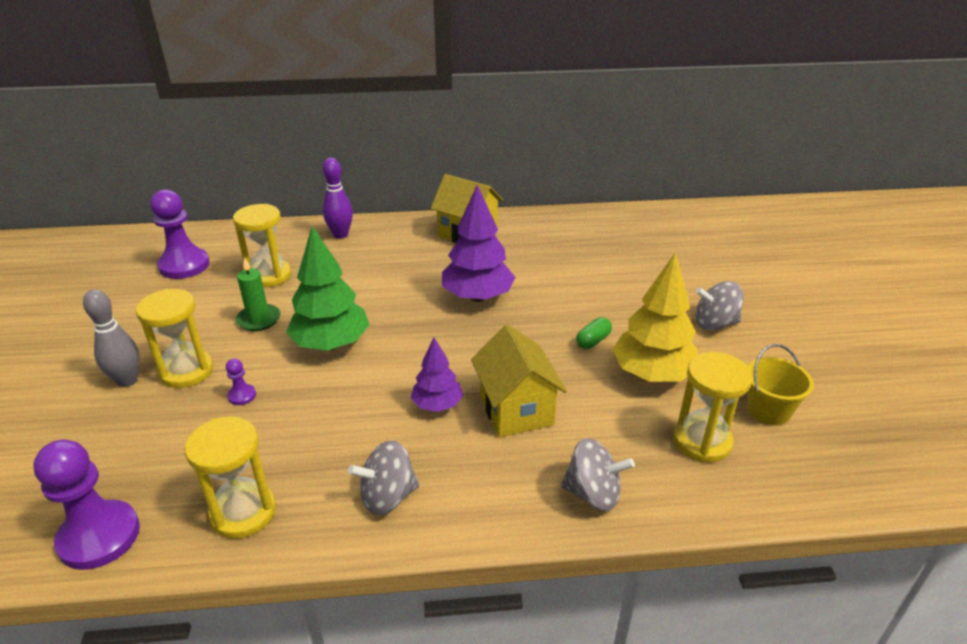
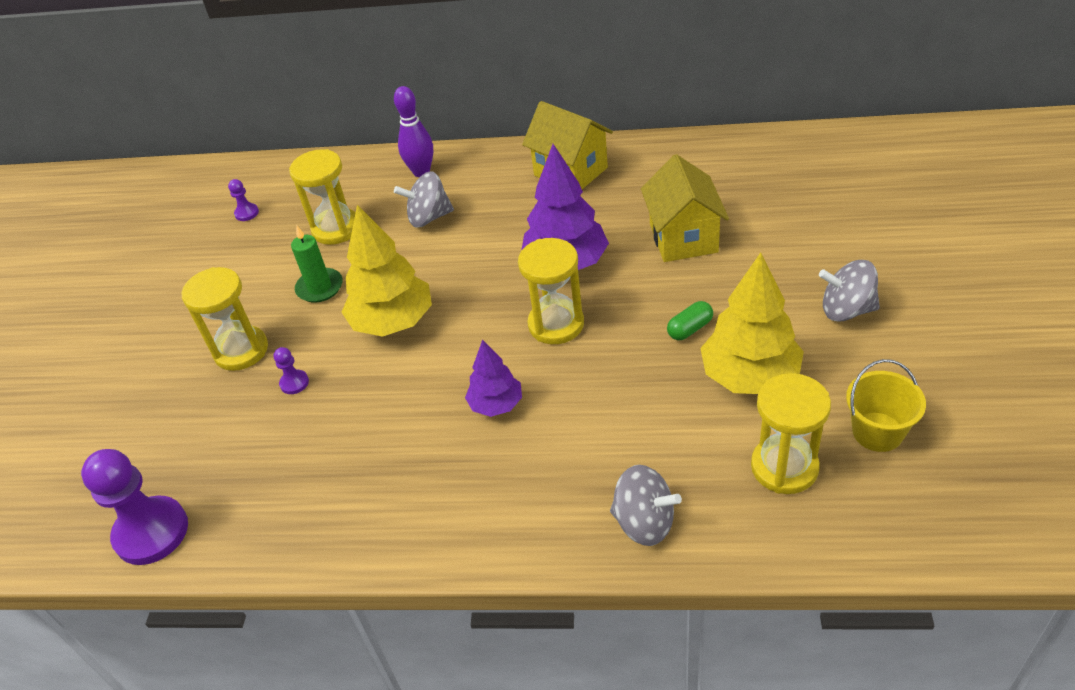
camera: 15 degrees right, 10 degrees up
grey bowling pin [83,289,140,387] -> none
purple pawn [150,190,210,279] -> purple pawn [228,179,259,221], size x0.44
yellow hourglass [185,417,276,539] -> yellow hourglass moved to [518,238,584,344]
green tree [286,226,370,350] -> yellow tree [342,205,432,337]
grey spinning top [348,440,420,515] -> grey spinning top moved to [394,171,454,228]
yellow house [471,325,567,437] -> yellow house moved to [641,154,729,262]

